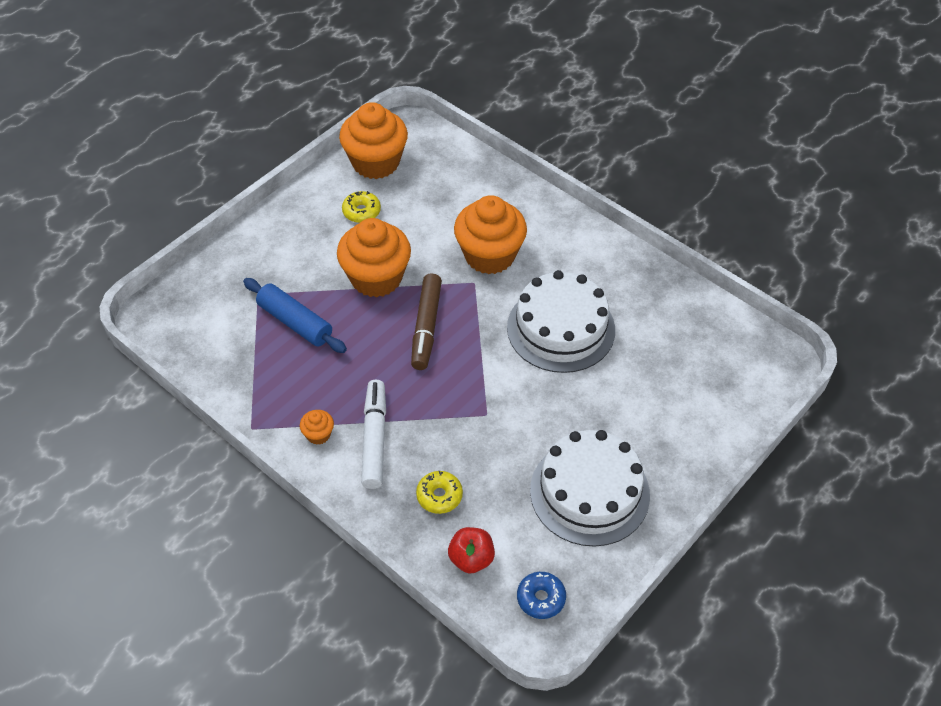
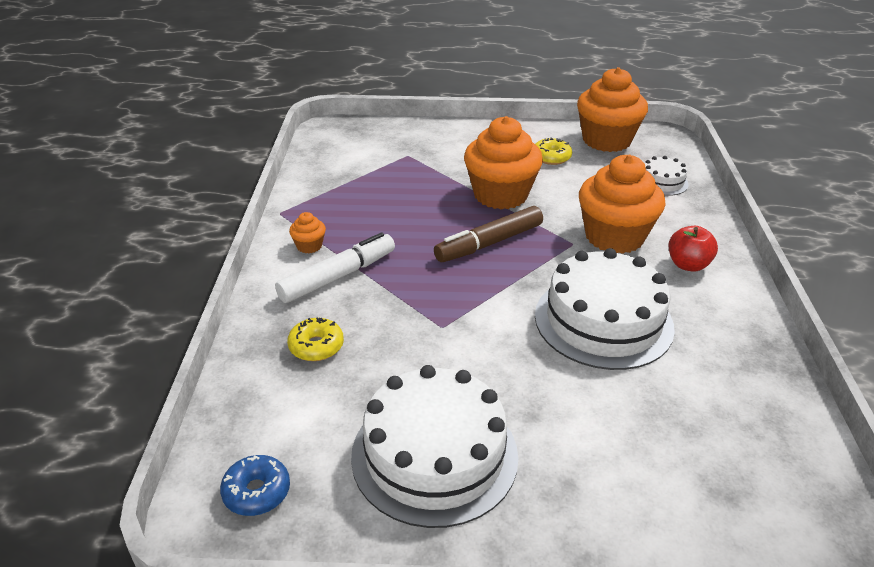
camera: 50 degrees right, 15 degrees down
blue rolling pin [243,278,347,353] -> none
red apple [448,527,495,573] -> red apple moved to [669,226,718,272]
none -> white cake [644,156,689,196]

